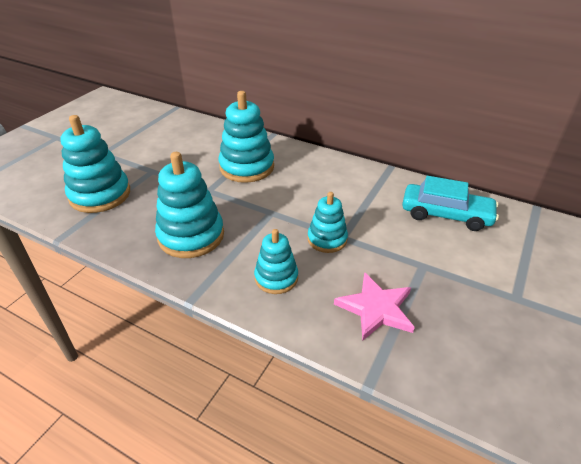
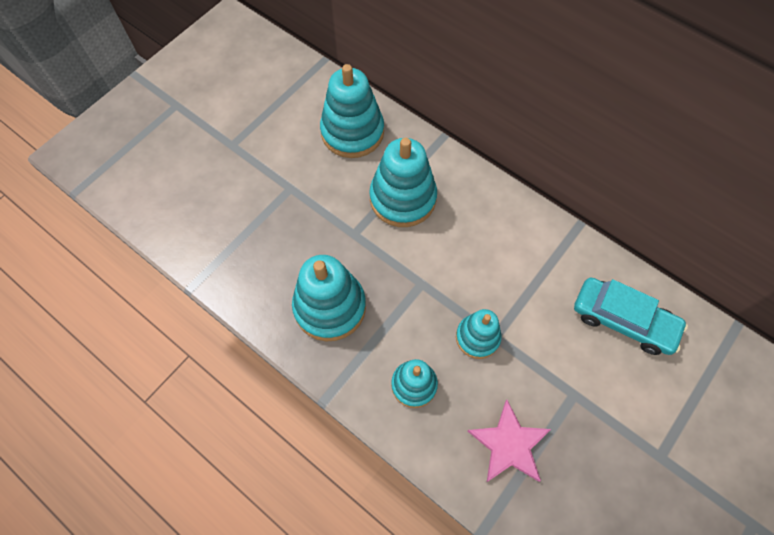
camera: 10 degrees right, 25 degrees up
turquoise stacking toy [60,115,130,213] -> turquoise stacking toy moved to [320,64,384,158]

